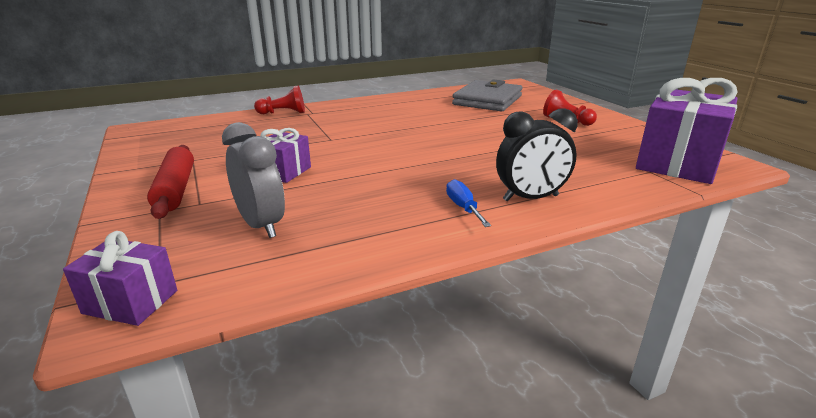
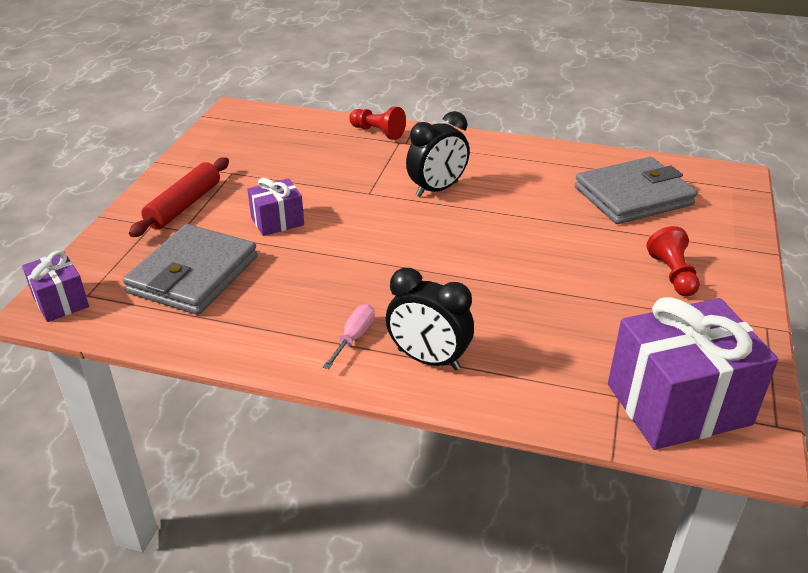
camera: 40 degrees right, 10 degrees up
grey clock [222,122,285,238] -> grey wallet [123,224,257,315]
blue screwdriver [446,179,491,227] -> pink screwdriver [323,304,375,369]
none -> black clock [406,111,470,197]

